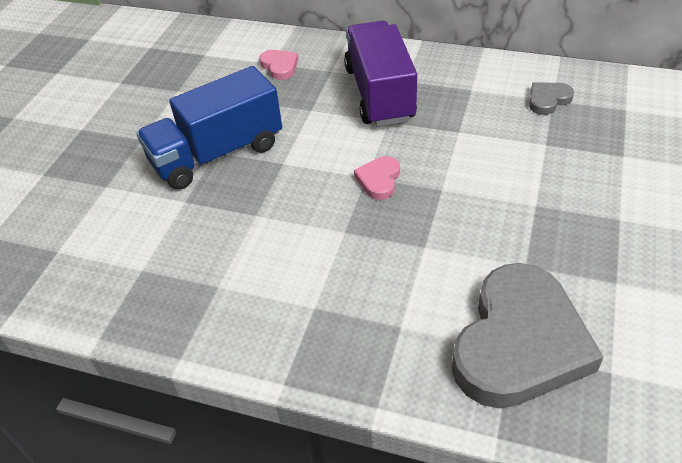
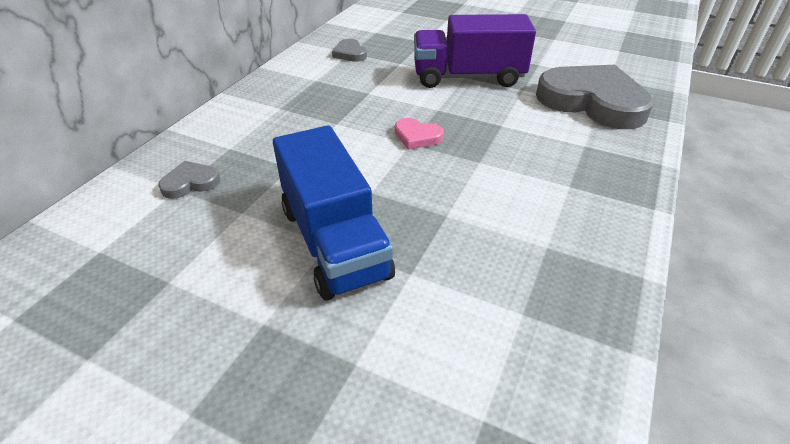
camera: 85 degrees left, 5 degrees down
pink heart [259,50,298,80] -> grey heart [158,161,220,199]
purple truck [344,21,417,127] -> purple truck moved to [414,14,536,88]

